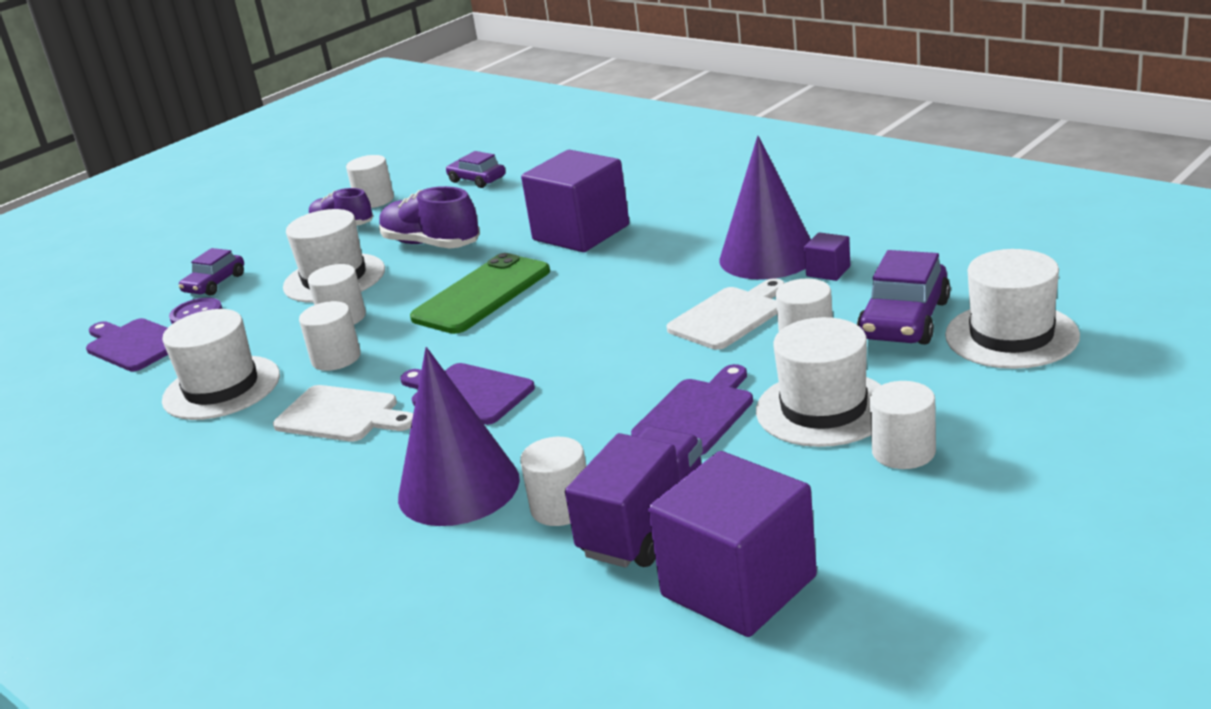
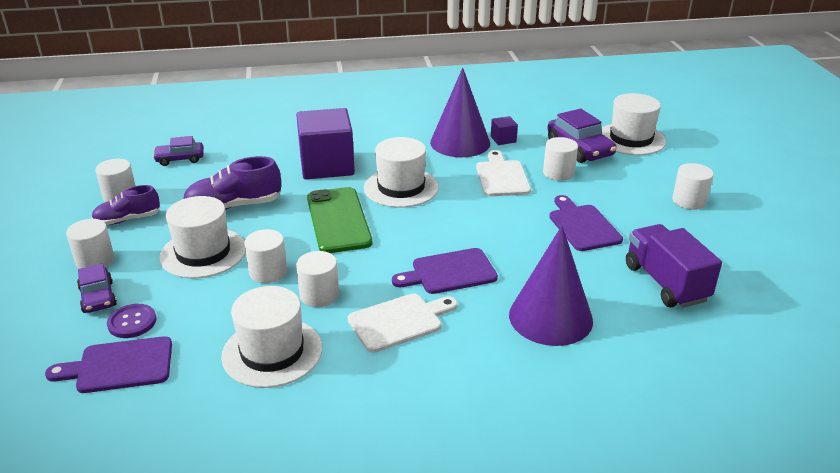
camera: 55 degrees left, 5 degrees up
white cylinder [520,437,586,526] -> white cylinder moved to [66,219,115,269]
purple cube [648,451,817,637] -> none
white hat [756,317,881,447] -> white hat moved to [364,137,439,208]

